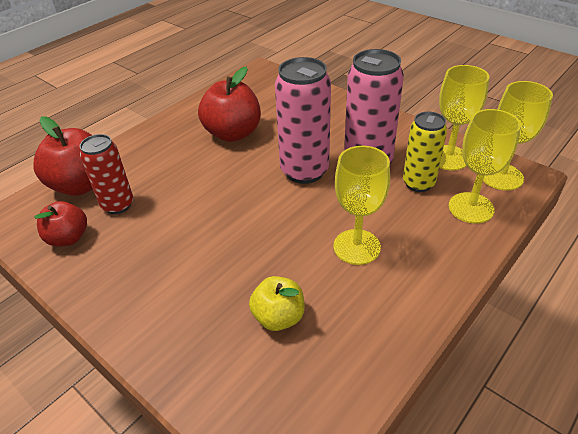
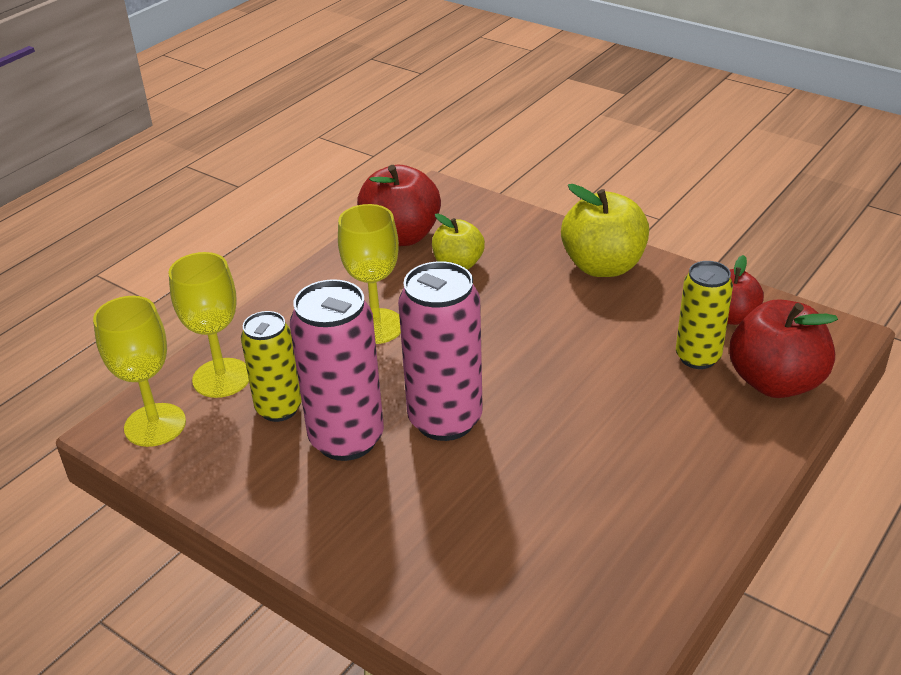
camera: 175 degrees right, 5 degrees down
red can [80,134,133,214] -> yellow can [676,261,733,369]
red apple [198,66,261,142] -> red apple moved to [357,165,441,246]
yellow goblet [439,65,489,171] -> none
none -> yellow apple [561,184,649,277]

